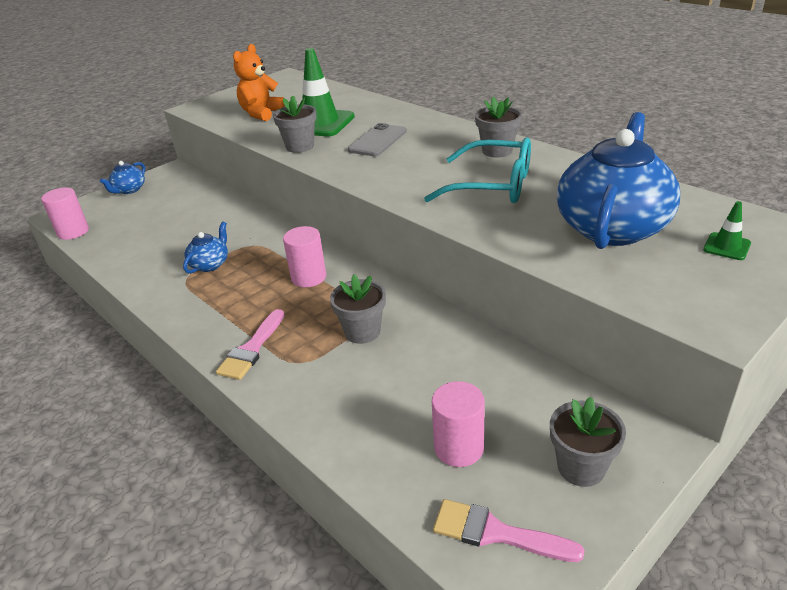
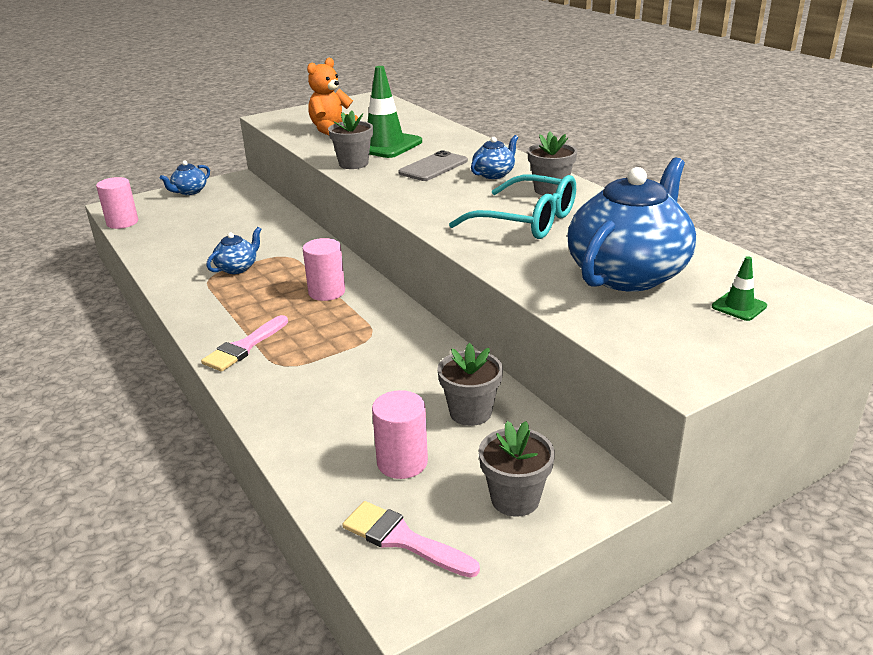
camera: 10 degrees right, 5 degrees down
grey flower pot [330,274,386,344] -> grey flower pot moved to [438,343,503,426]
none -> blue teapot [471,135,518,179]

